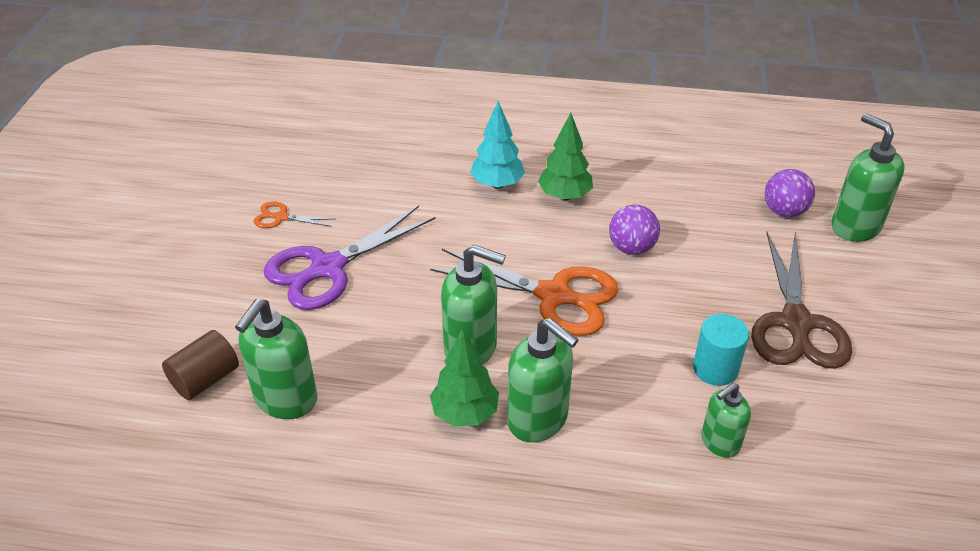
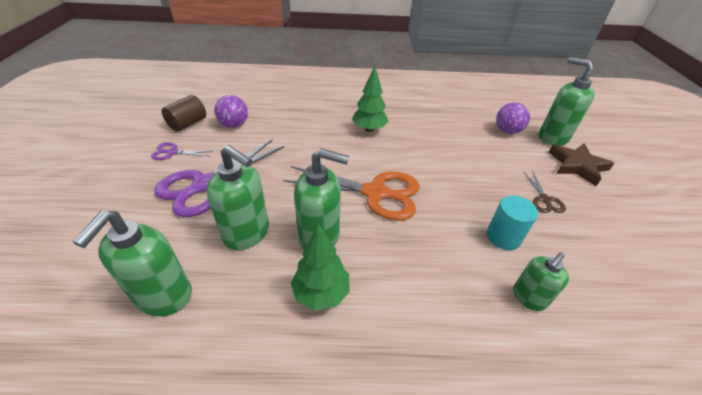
camera: 10 degrees left, 0 degrees up
brown cylinder [162,330,239,400] -> brown cylinder moved to [161,95,206,132]
orange scissors [254,201,334,228] -> purple scissors [151,142,213,160]
turquoise tree [470,101,525,189] -> none
green soap dispenser [507,318,579,443] -> green soap dispenser moved to [207,145,269,250]
purple ball [609,204,660,255] -> purple ball moved to [214,95,248,128]
brown scissors [751,231,852,369] -> brown scissors [523,170,566,213], size x0.46
none -> brown star [549,143,614,186]

